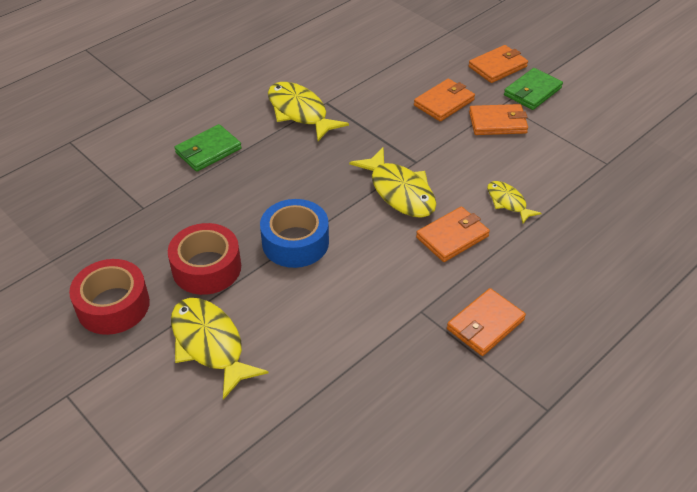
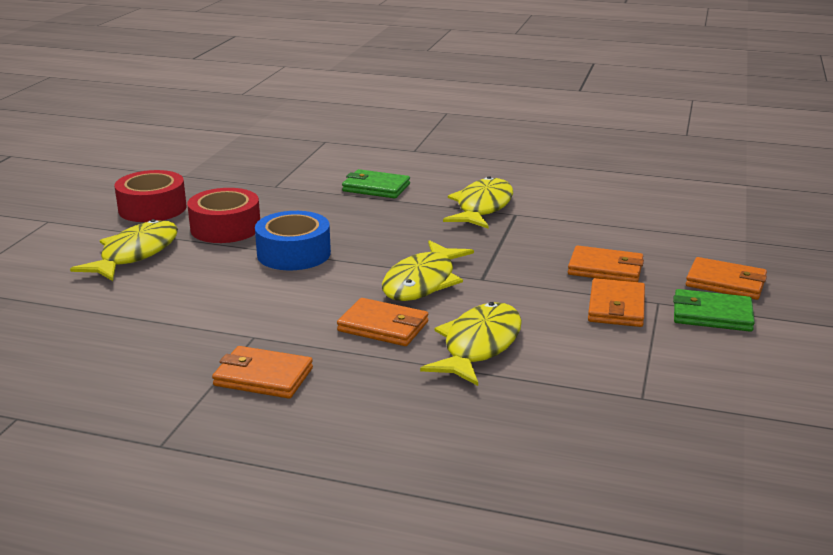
camera: 60 degrees right, 20 degrees down
orange wallet [469,104,528,135] -> orange wallet turned 45 degrees clockwise [588,278,645,327]
yellow fish [487,181,542,224] -> yellow fish [420,302,522,386], size x1.75

